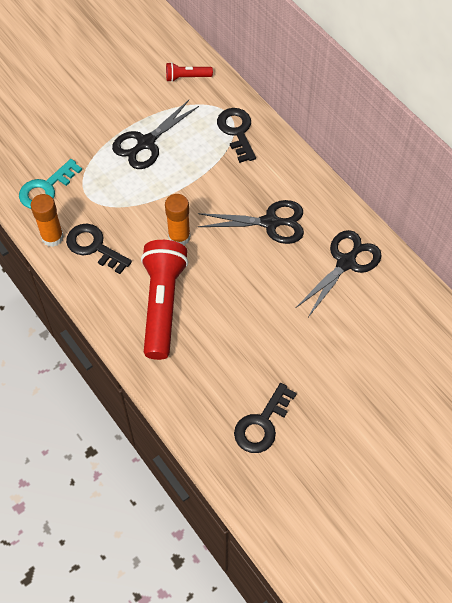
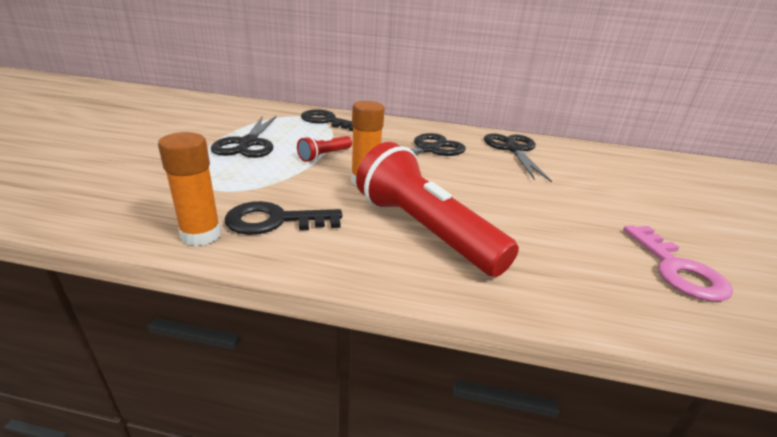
camera: 45 degrees left, 30 degrees down
turquoise key [19,159,82,209] -> none
red flashlight [166,62,213,82] -> red flashlight moved to [297,136,352,162]
black key [234,383,297,453] -> pink key [623,225,733,302]

